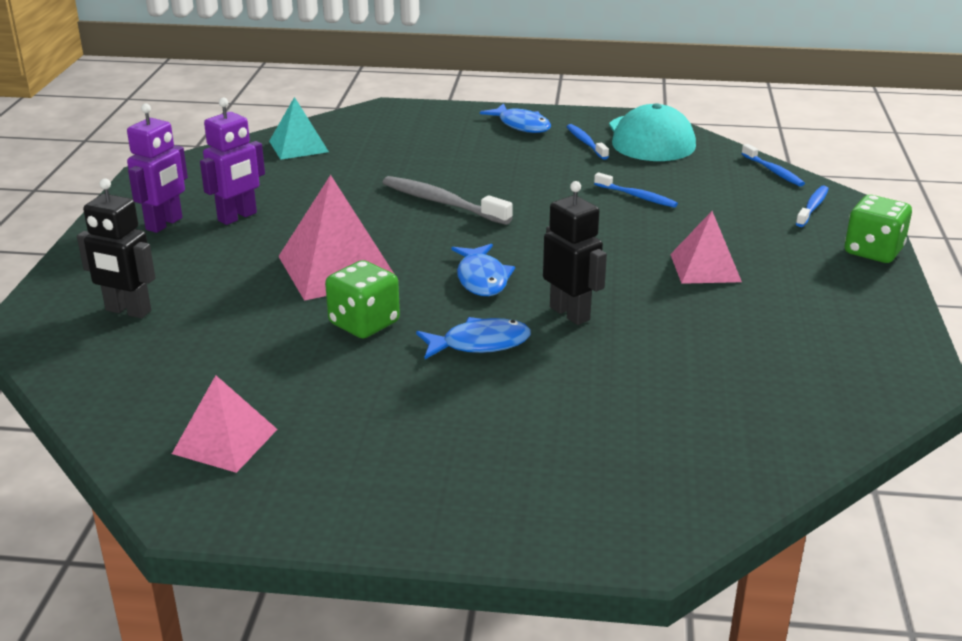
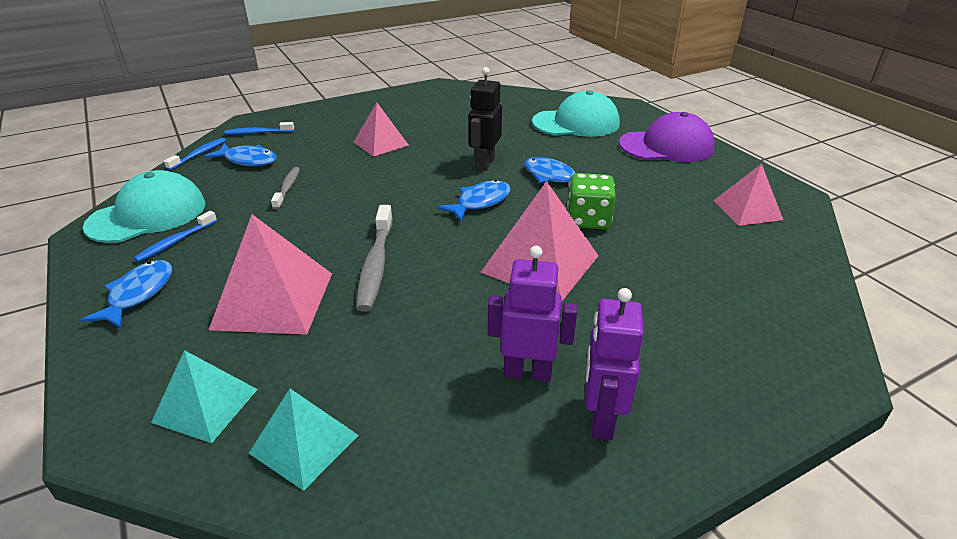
camera: 125 degrees left, 5 degrees up
black robot [77,178,156,318] -> none
purple robot [127,103,188,233] -> purple robot turned 75 degrees counterclockwise [585,288,644,440]
blue toothbrush [594,172,678,208] -> grey toothbrush [271,167,300,210]
green dice [845,195,912,263] -> none
none -> turquoise pyramid [151,350,258,443]
none -> blue fish [205,143,277,166]
none -> pink pyramid [209,214,332,335]
none -> turquoise cap [532,90,620,137]
none -> purple cap [619,112,715,162]

